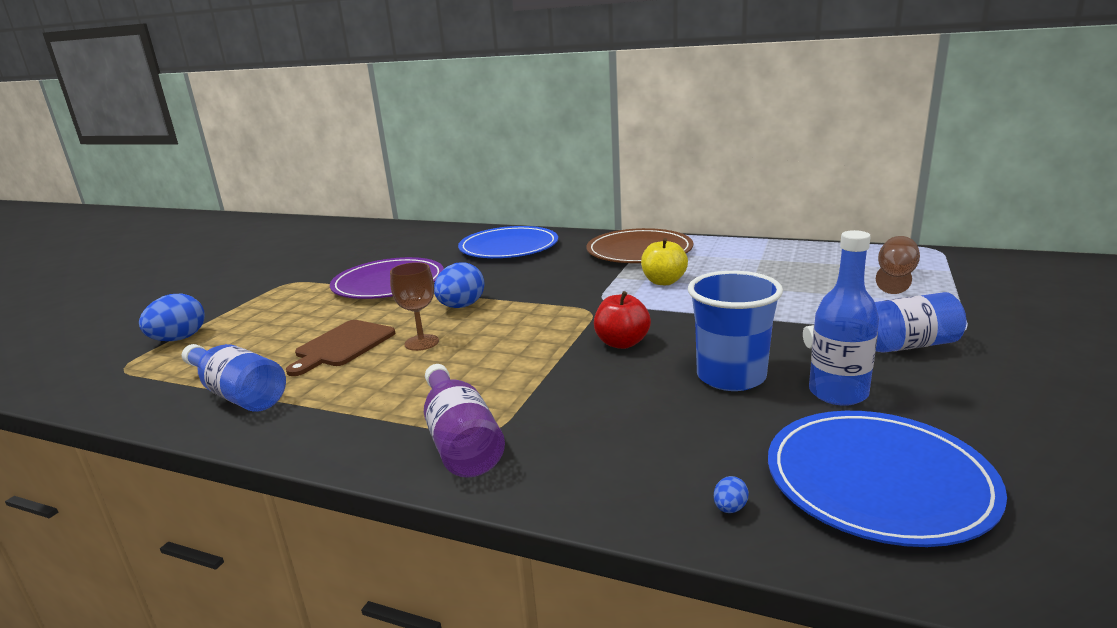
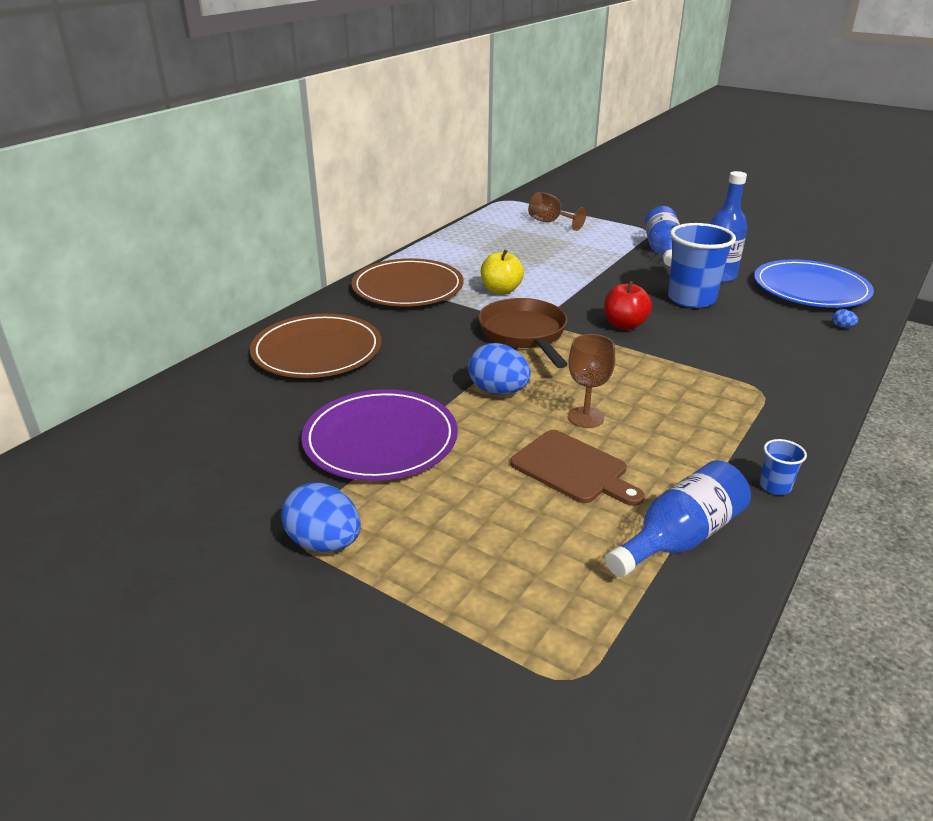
camera: 80 degrees left, 10 degrees up
blue egg [139,293,205,341] -> blue egg moved to [281,482,361,552]
purple bottle [424,364,505,478] -> none
blue plate [458,226,558,258] -> brown plate [250,314,382,378]
none -> brown pan [478,298,568,368]
none -> blue cup [760,439,807,495]

